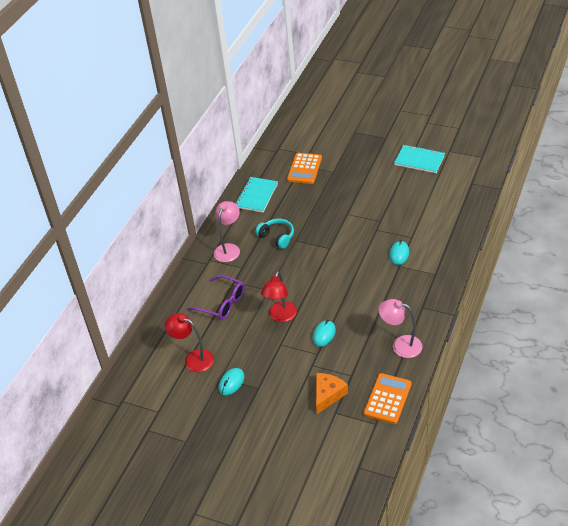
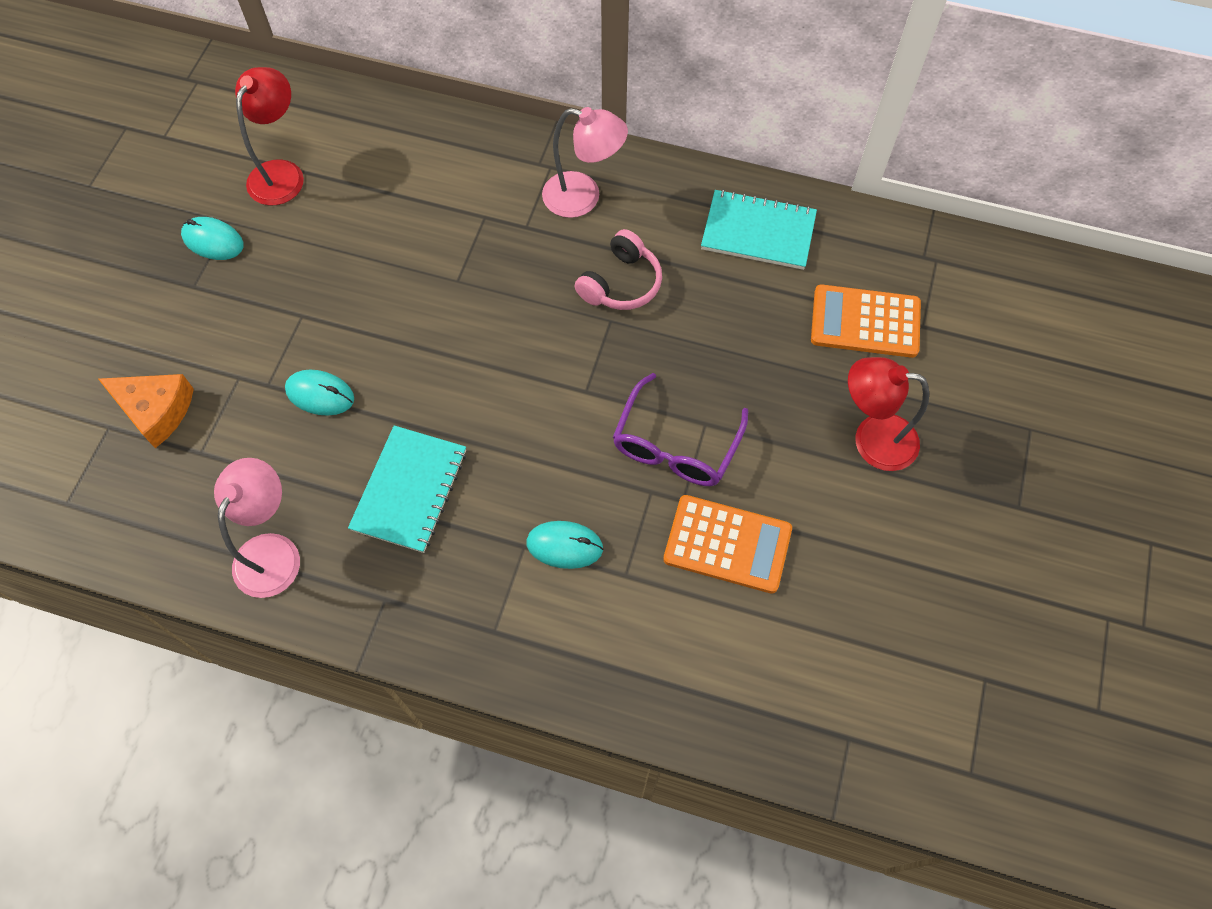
camera: 80 degrees right, 20 degrees up
purple glasses [187,275,245,320] -> purple glasses moved to [613,373,748,486]
turquoise headphones [256,219,294,249] -> pink headphones [575,229,662,310]
red lamp [261,271,297,322] -> red lamp moved to [848,357,929,471]
orange calculator [364,373,412,424] -> orange calculator moved to [663,495,792,594]
turquoise notebook [394,145,445,173] -> turquoise notebook moved to [348,425,466,553]

